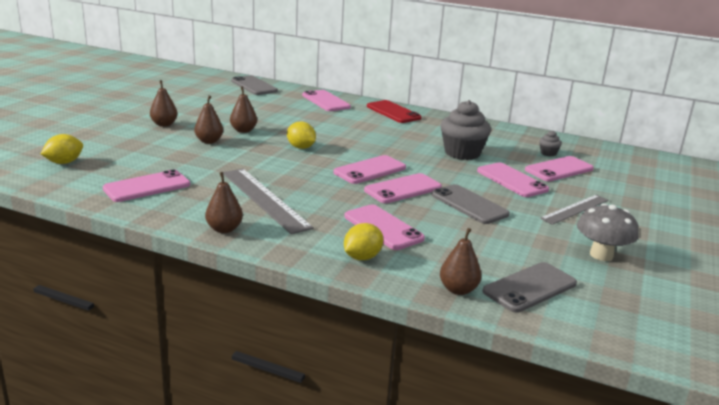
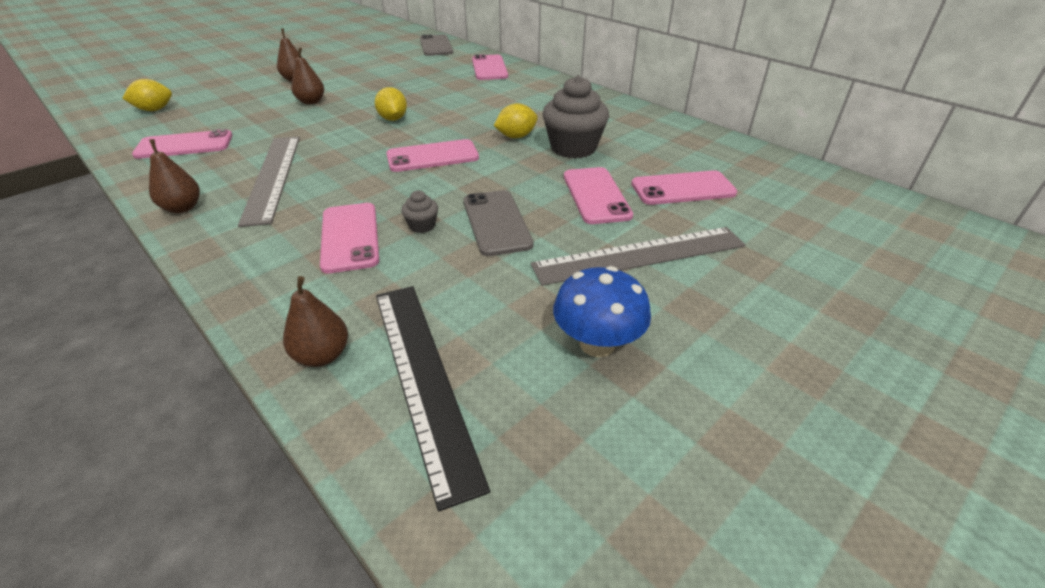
camera: 25 degrees right, 15 degrees up
brown pear [230,86,257,133] -> none
yellow lemon [344,223,384,260] -> yellow lemon moved to [494,103,538,138]
pink phone [364,173,442,203] -> none
red phone [367,100,422,123] -> none
grey phone [482,262,577,313] -> black ruler [376,286,490,511]
grey cupcake [539,130,562,156] -> grey cupcake moved to [401,191,438,233]
grey ruler [540,195,609,225] -> grey ruler [531,227,746,286], size x1.55
grey mushroom [577,203,638,261] -> blue mushroom [553,266,651,357]

